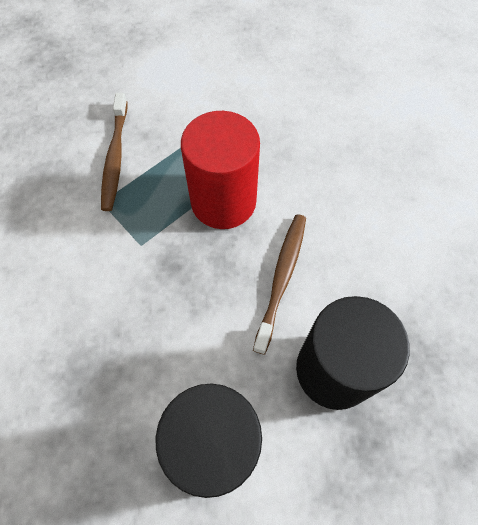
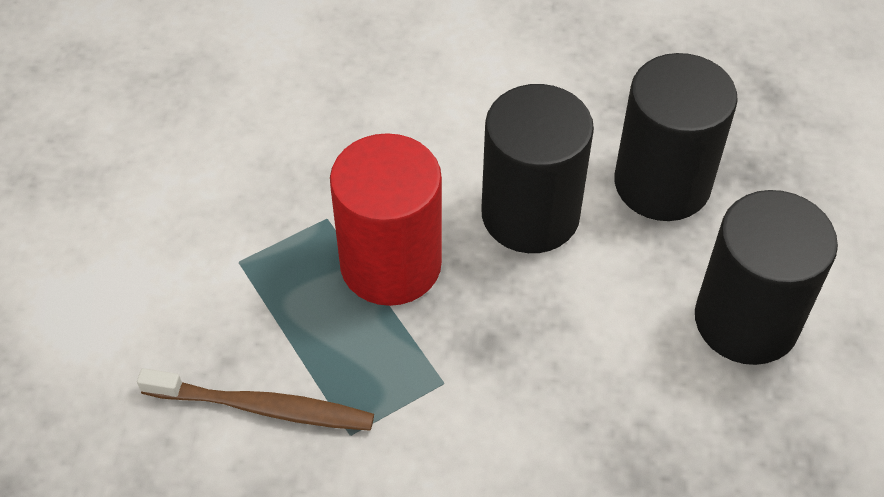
camera: 80 degrees left, 10 degrees down
brown toothbrush [253,214,306,354] -> black cylinder [481,84,594,253]

